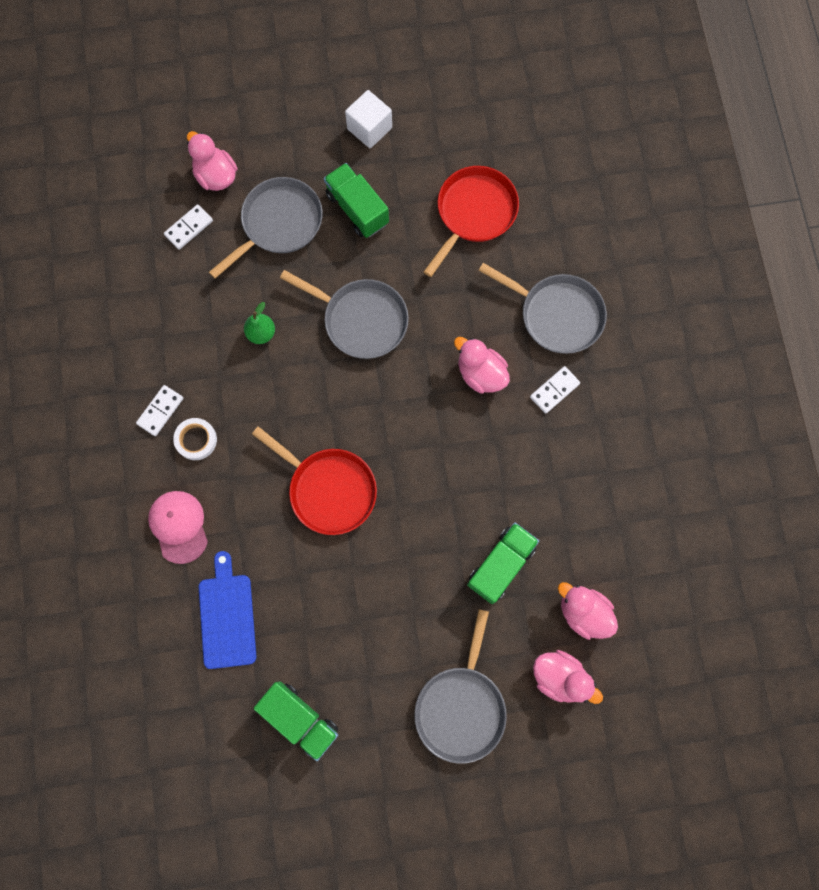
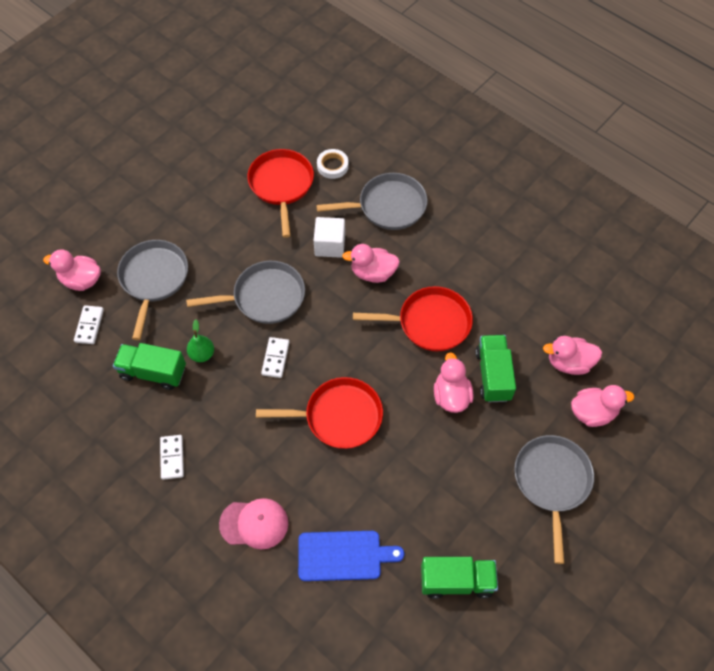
camera: 40 degrees left, 15 degrees down
pink cap [148,491,208,564] -> pink cap turned 150 degrees clockwise [219,498,288,550]
white tape [173,418,217,460] -> white tape moved to [317,149,349,179]
blue cutting board [199,551,257,669] -> blue cutting board turned 135 degrees clockwise [298,531,404,581]
green truck [324,163,389,238] -> green truck moved to [113,343,186,390]
white cube [345,90,392,148] -> white cube moved to [314,217,345,258]
grey pan [414,609,507,764] -> grey pan turned 150 degrees counterclockwise [514,435,594,564]
white domino [530,366,580,414] -> white domino moved to [261,337,289,378]
none -> red pan [353,286,473,351]
none -> pink duck [434,352,474,413]

